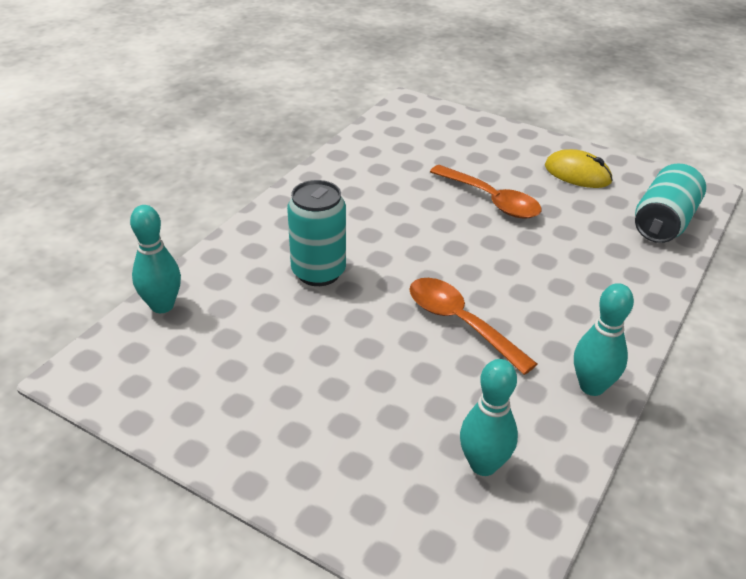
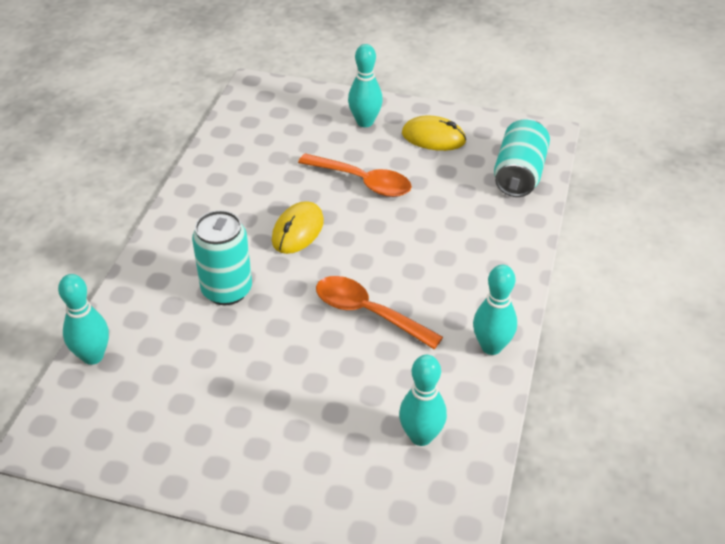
camera: 15 degrees left, 5 degrees up
none -> yellow mouse [272,201,324,254]
none -> turquoise bowling pin [348,44,383,127]

